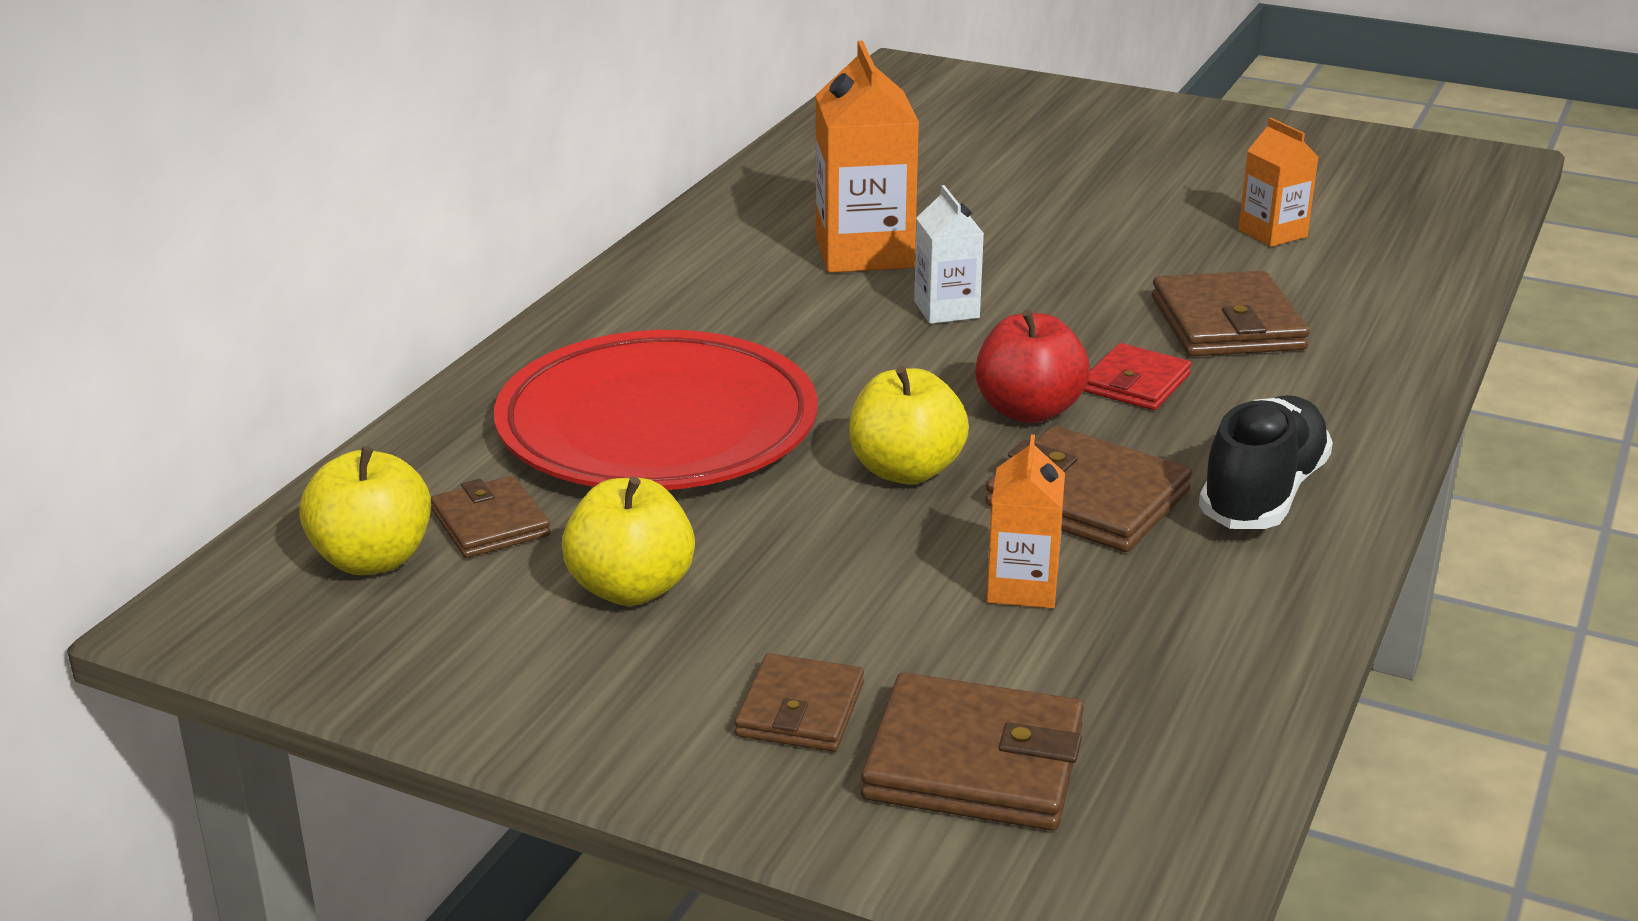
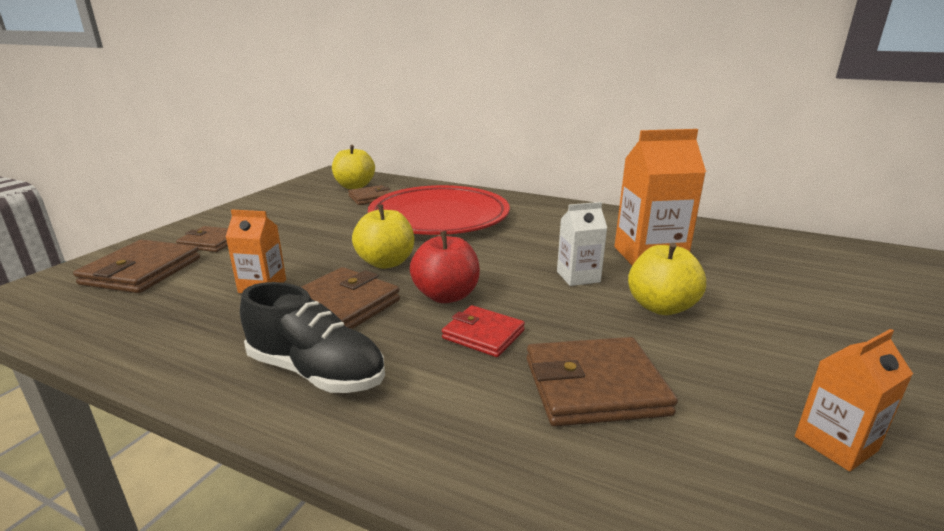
camera: 90 degrees right, 5 degrees down
yellow apple [562,477,695,606] -> yellow apple moved to [628,243,706,315]

